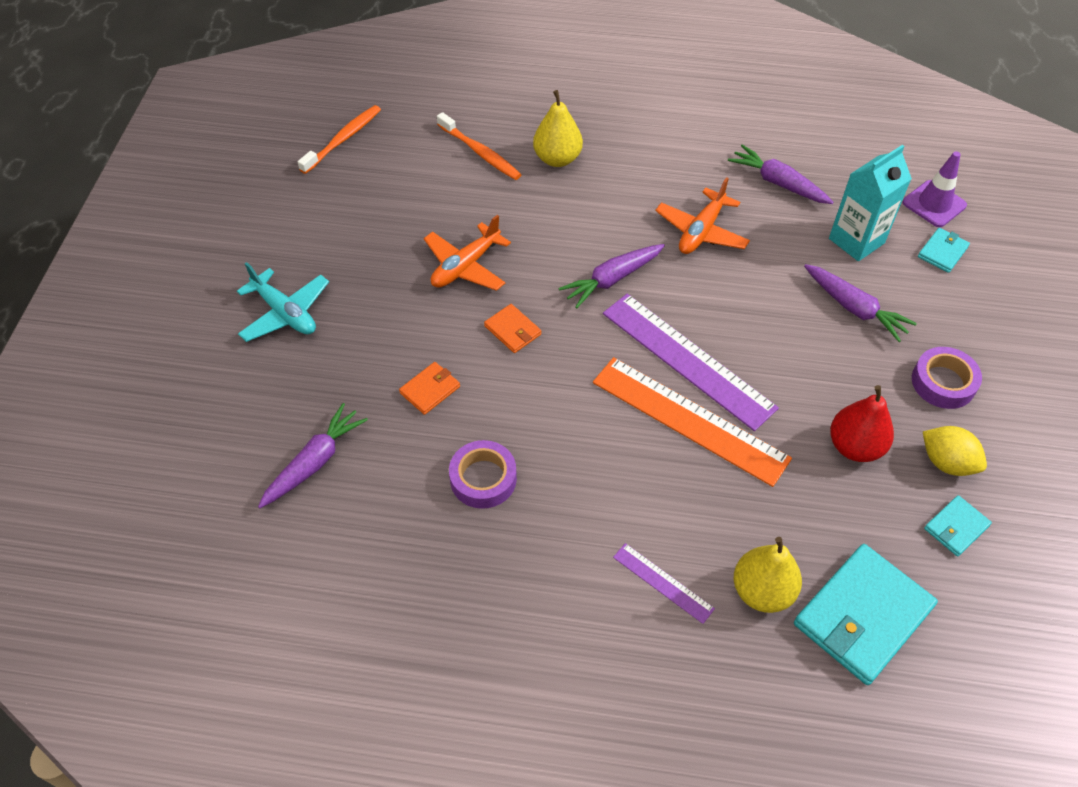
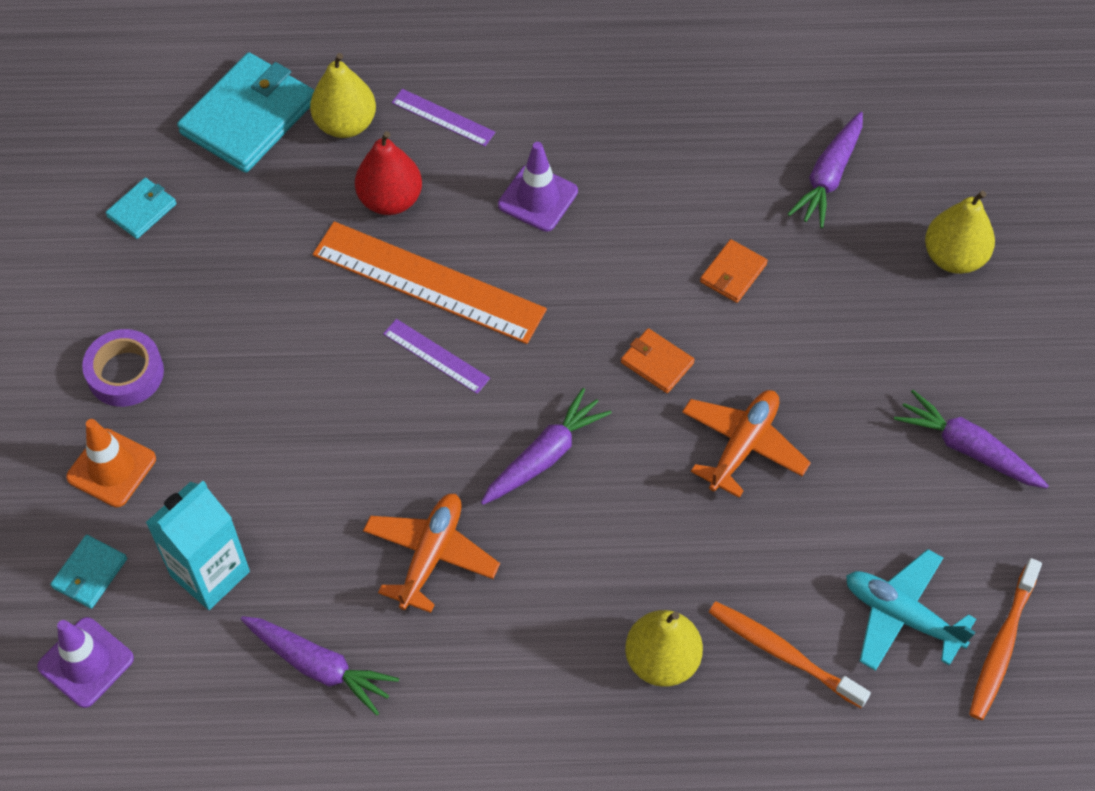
camera: 170 degrees right, 5 degrees up
turquoise plane [237,262,329,342] -> turquoise plane moved to [846,549,976,671]
purple tape [449,440,517,509] -> none
purple ruler [603,294,779,431] -> purple ruler [383,319,490,394], size x0.48
purple carrot [804,264,917,342] -> purple carrot moved to [894,390,1049,489]
red pear [830,385,894,462] -> red pear moved to [355,131,422,215]
yellow lemon [923,426,987,476] -> none
none -> orange traffic cone [66,419,156,507]
none -> purple traffic cone [498,142,578,232]
none -> yellow pear [925,191,995,274]

